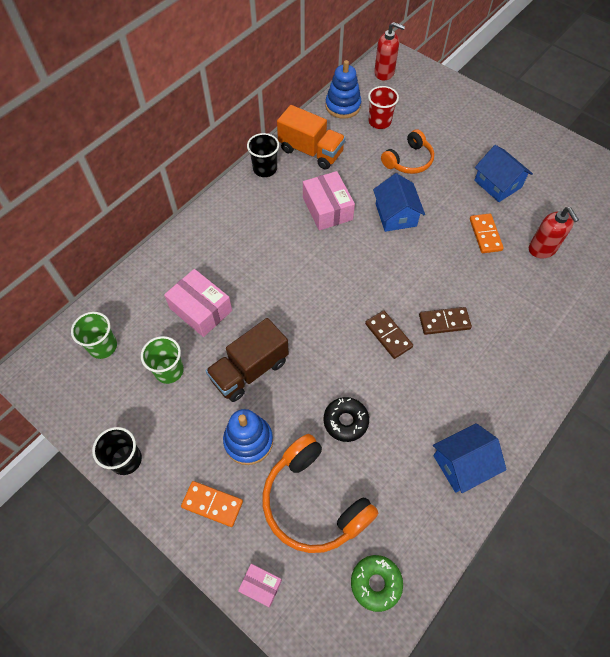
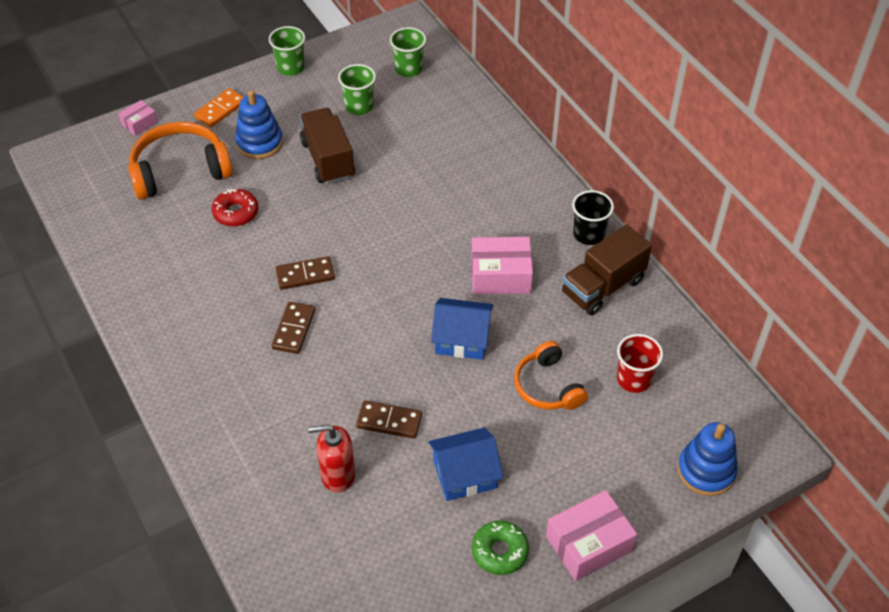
camera: 110 degrees right, 10 degrees down
black cup [92,427,142,475] -> green cup [269,26,305,76]
pink box [164,269,232,337] -> pink box moved to [546,490,637,581]
orange truck [277,105,346,169] -> brown truck [562,225,652,315]
black donut [324,397,369,442] -> red donut [212,189,258,227]
blue stacking toy [325,60,361,119] -> blue stacking toy moved to [677,422,738,496]
green donut [351,555,403,612] -> green donut moved to [472,520,529,575]
red soap dispenser [374,22,405,80] -> none
blue house [433,423,507,493] -> none
orange domino [470,214,504,253] -> brown domino [356,401,422,438]

